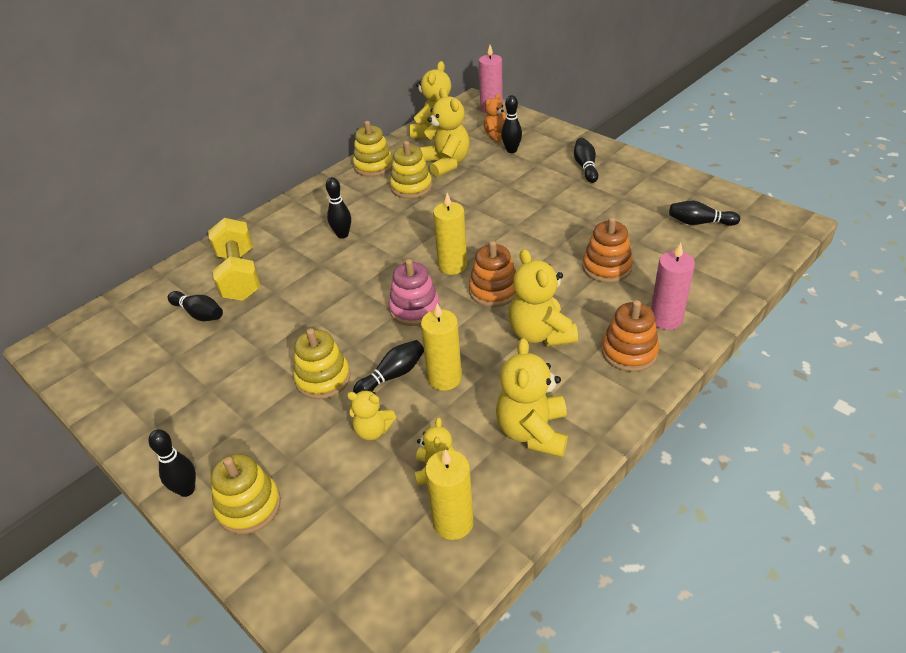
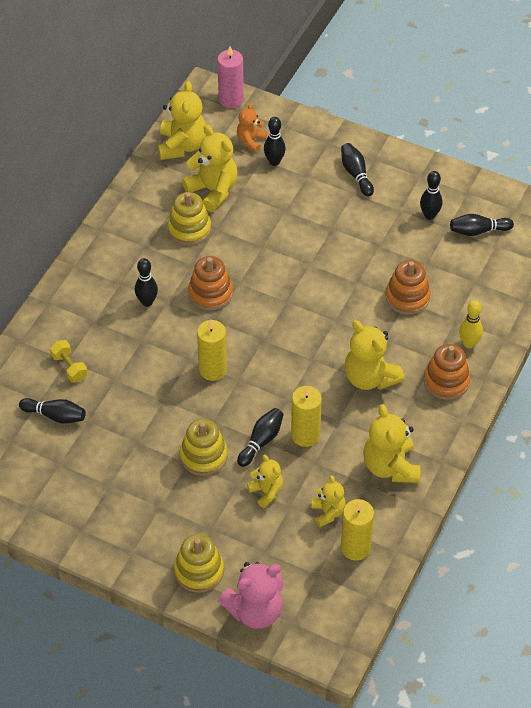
camera: 20 degrees left, 10 degrees up
black bowling pin [148,429,196,497] -> black bowling pin moved to [420,171,442,220]
yellow dumbbell [208,218,260,301] -> yellow dumbbell [50,340,88,382], size x0.51
yellow teddy bear [347,390,396,440] -> yellow teddy bear turned 120 degrees counterclockwise [247,455,283,508]
yellow stacking toy [353,121,393,177] -> none
pink stacking toy [388,259,440,326] -> none
yellow candle [433,193,467,275] -> yellow candle moved to [197,320,227,381]
orange stacking toy [469,241,516,307] -> orange stacking toy moved to [188,256,233,310]
pink candle [651,243,695,330] -> yellow bowling pin [459,300,483,348]
none -> pink teddy bear [218,562,283,629]

